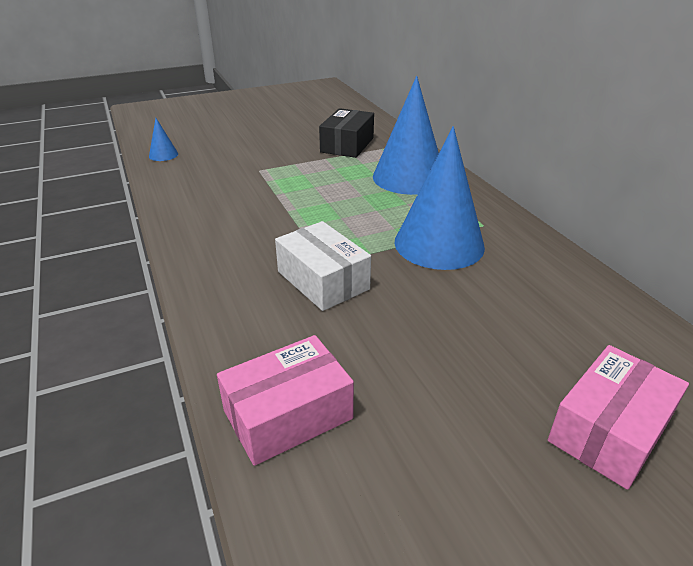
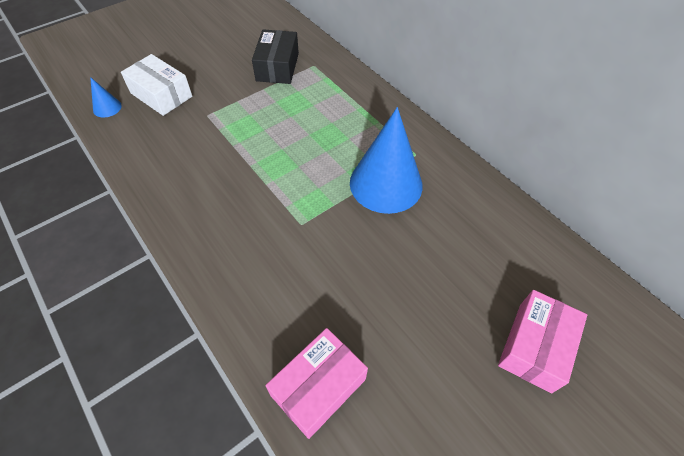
camera: 15 degrees left, 20 degrees up
white box [275,221,371,311] -> white box moved to [121,54,192,116]
blue cone [373,76,439,195] -> none

